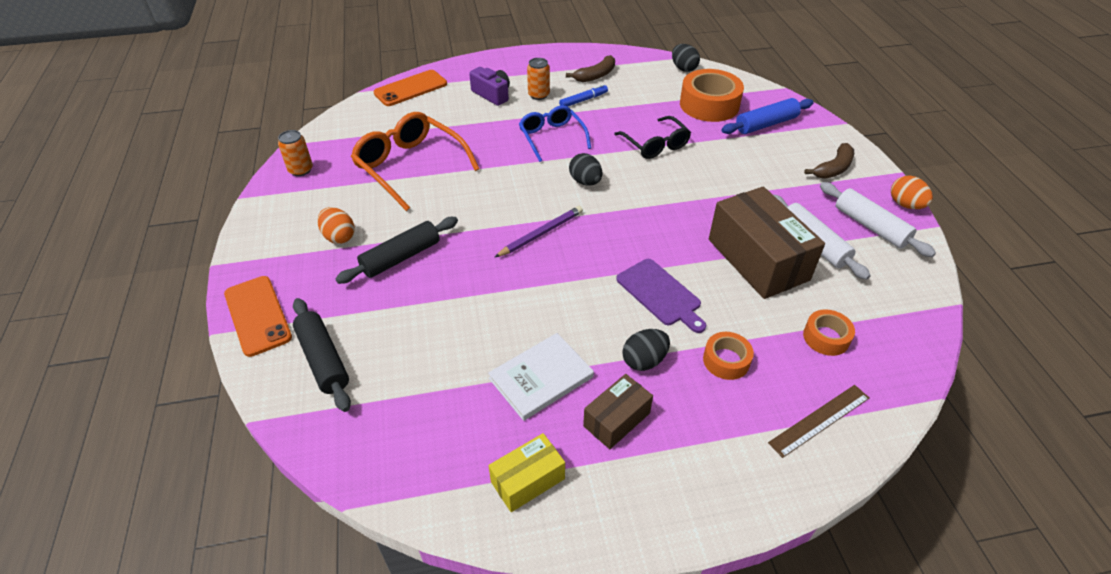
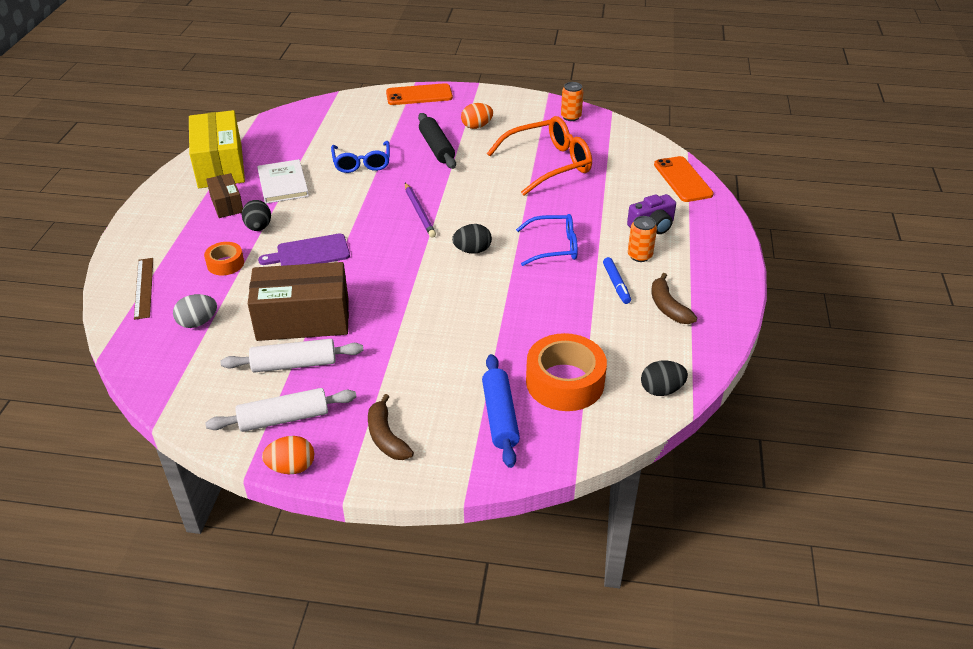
camera: 110 degrees right, 5 degrees down
black rolling pin [293,298,351,412] -> none
yellow box [488,433,565,512] -> yellow box [189,110,245,188], size x1.90
black glasses [614,116,691,159] -> none
orange tape [803,309,855,356] -> grey egg [173,294,217,328]
none -> blue glasses [331,141,390,173]

